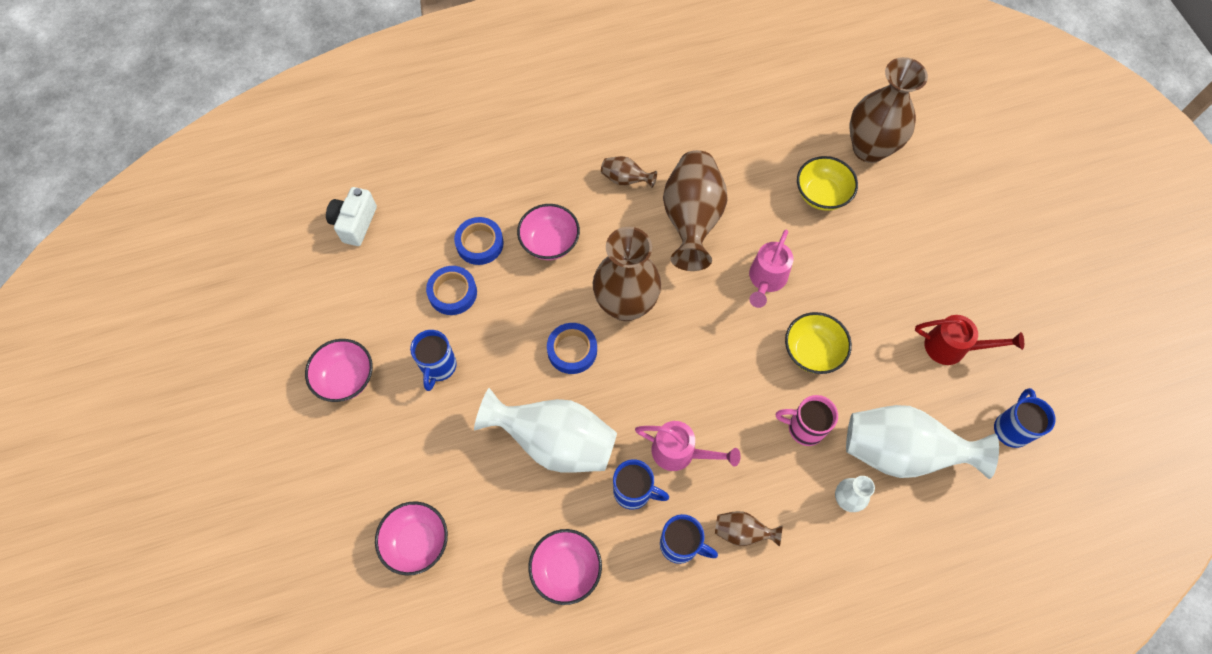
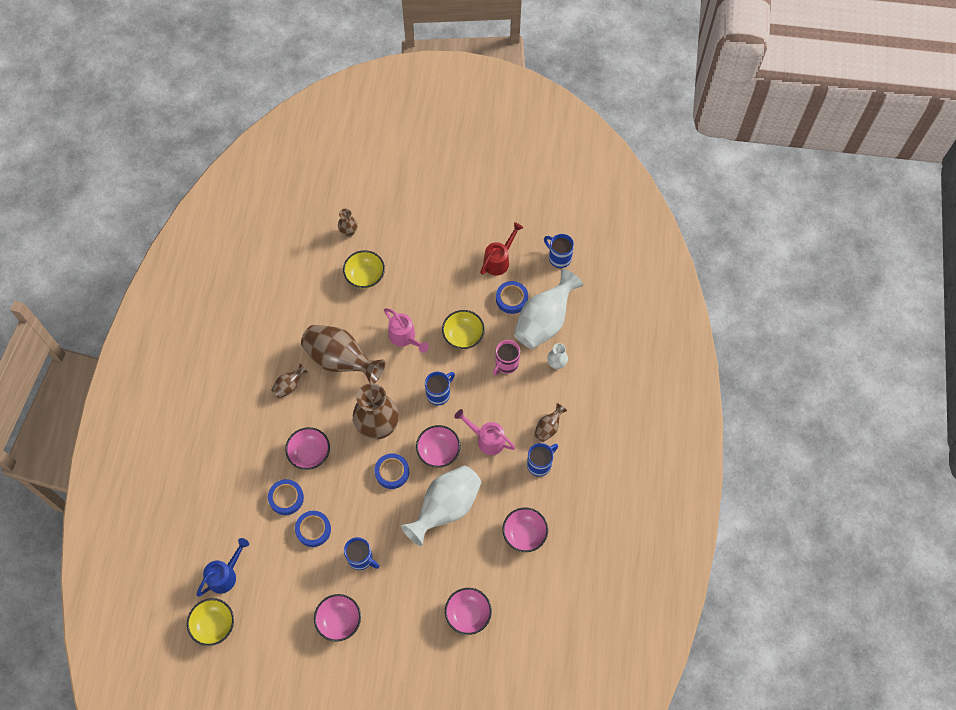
camera: 65 degrees left, 0 degrees up
white camera [326,187,377,246] -> blue watering can [197,538,249,596]
blue mug [613,459,669,509] -> blue mug moved to [425,372,455,405]
pink watering can [635,421,740,471] -> pink watering can turned 105 degrees counterclockwise [454,409,515,455]
brown vase [849,57,928,163] -> brown vase [338,209,357,237], size x0.46
none -> yellow bowl [187,598,234,646]
none -> pink bowl [416,425,461,468]
none -> blue tape [496,281,528,314]

